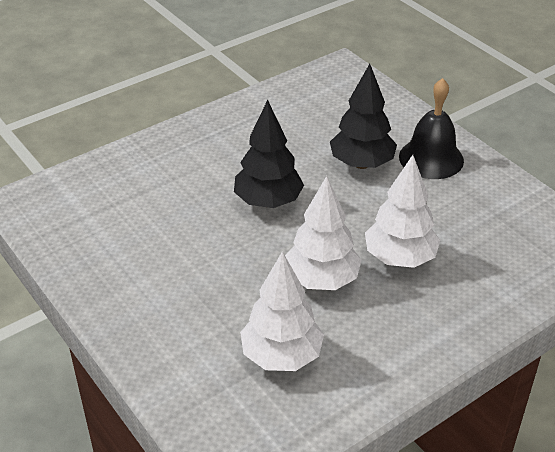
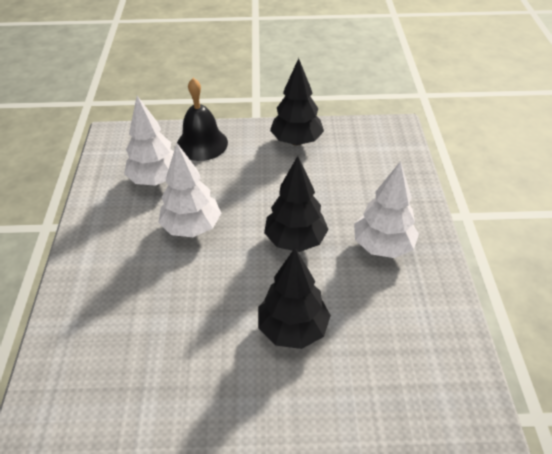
camera: 125 degrees right, 5 degrees up
white tree [365,155,440,268] -> white tree moved to [354,161,419,258]
black bell [399,78,464,179] -> black bell moved to [177,78,228,161]
none -> black tree [270,58,324,146]

